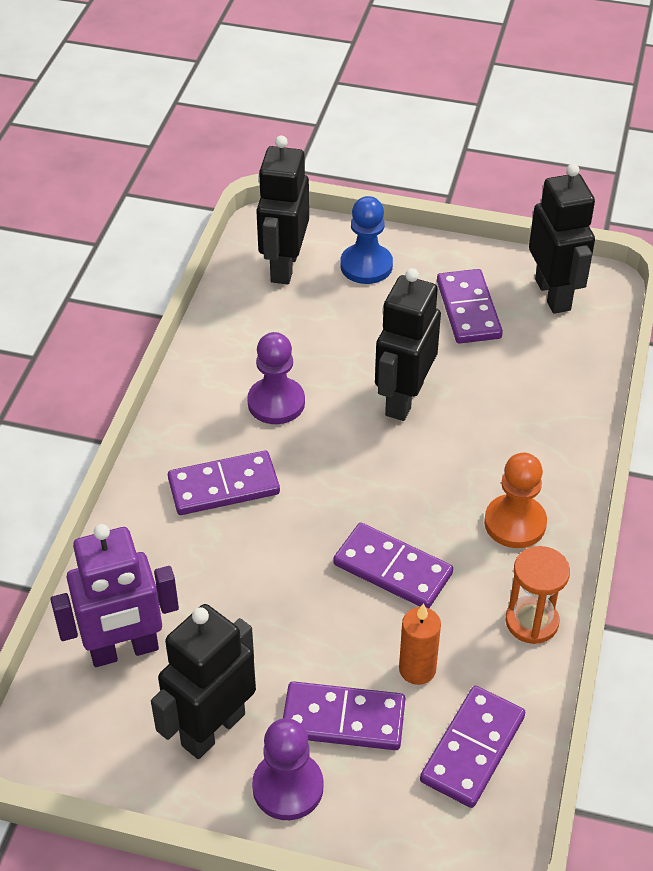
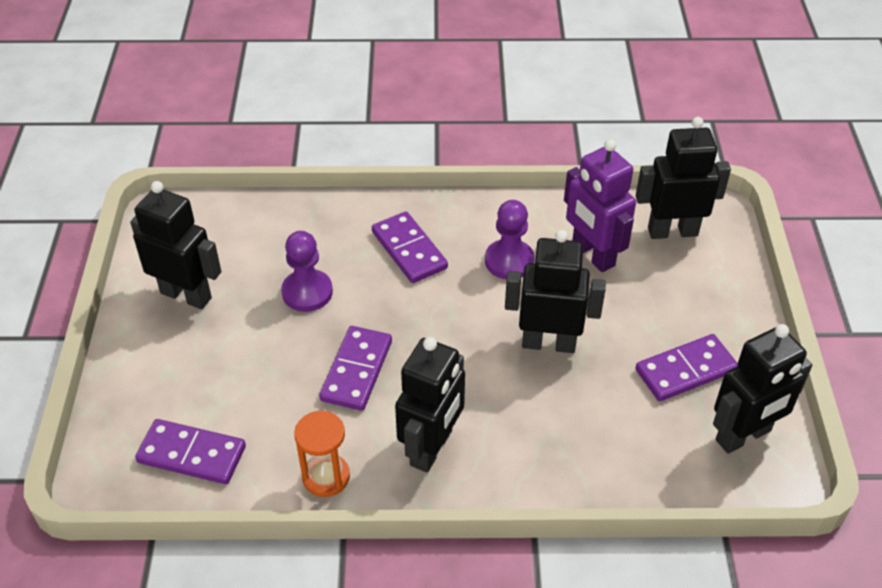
camera: 75 degrees right, 0 degrees up
purple robot [50,524,179,667] -> purple robot moved to [564,139,636,272]
purple pawn [252,718,323,820] -> purple pawn moved to [281,231,333,312]
purple domino [283,681,405,750] -> none
blue pawn [340,196,393,284] -> none
orange candle [399,603,441,685] -> none
orange pawn [484,453,547,548] -> black robot [395,337,465,473]

